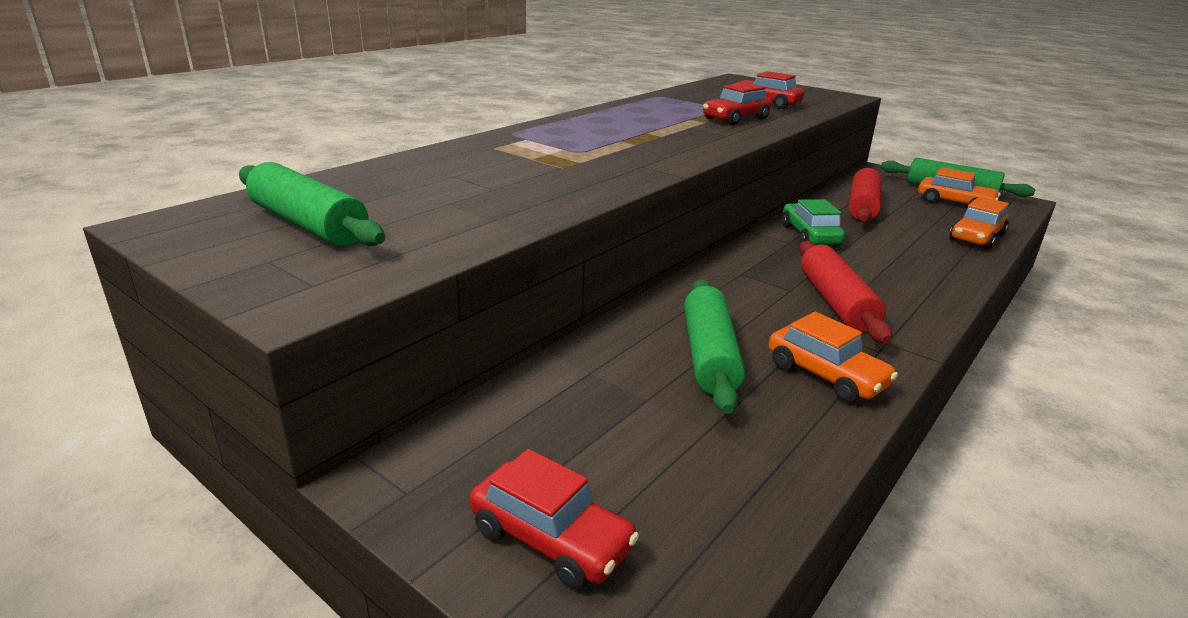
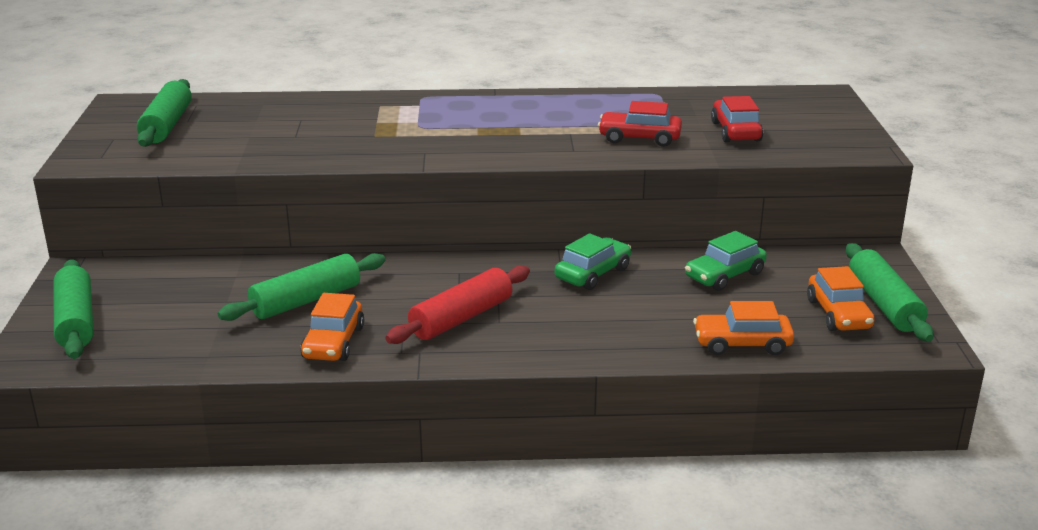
camera: 50 degrees right, 0 degrees up
red car [469,449,639,590] -> green rolling pin [54,259,94,359]
red rolling pin [849,168,882,222] -> green car [685,231,767,291]

